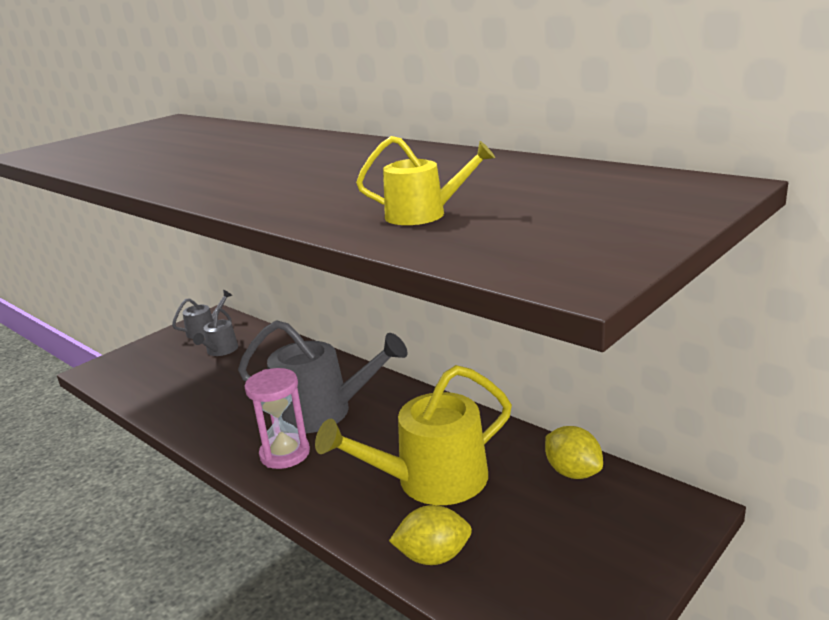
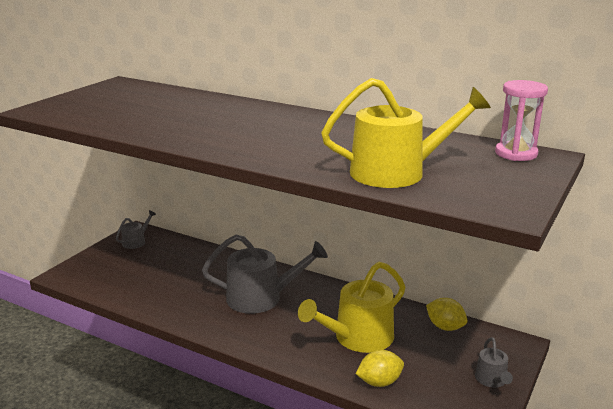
camera: 15 degrees left, 0 degrees up
grey watering can [193,308,238,356] -> grey watering can moved to [475,337,513,388]
pink hourglass [244,368,310,469] -> pink hourglass moved to [495,80,548,161]
yellow watering can [356,136,495,225] -> yellow watering can [321,78,491,188], size x2.04

